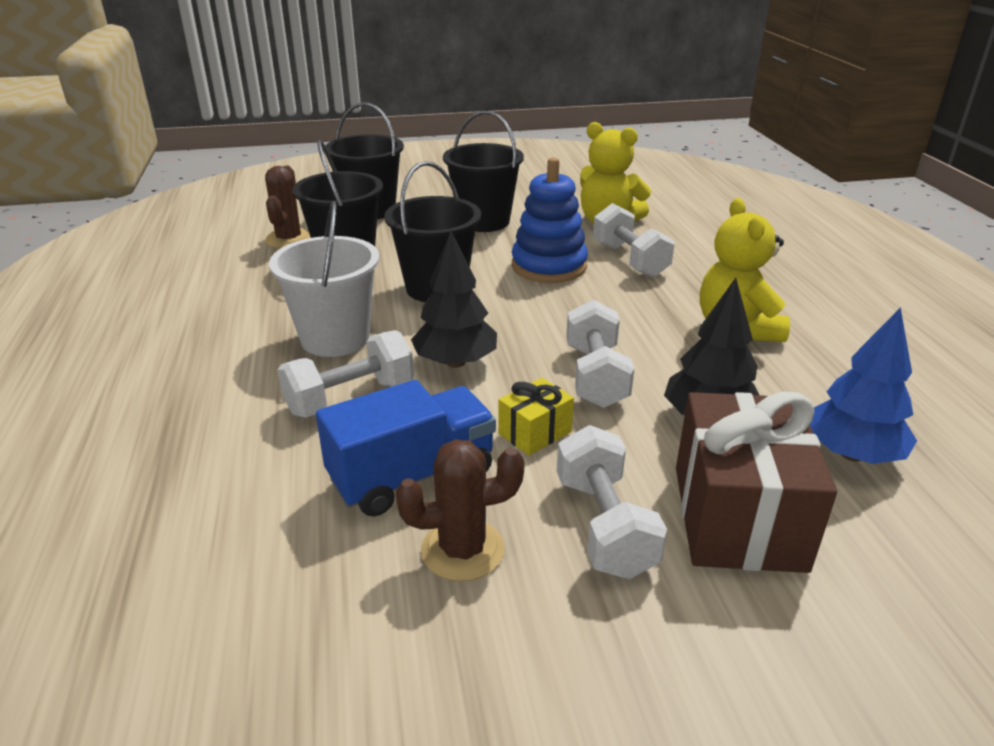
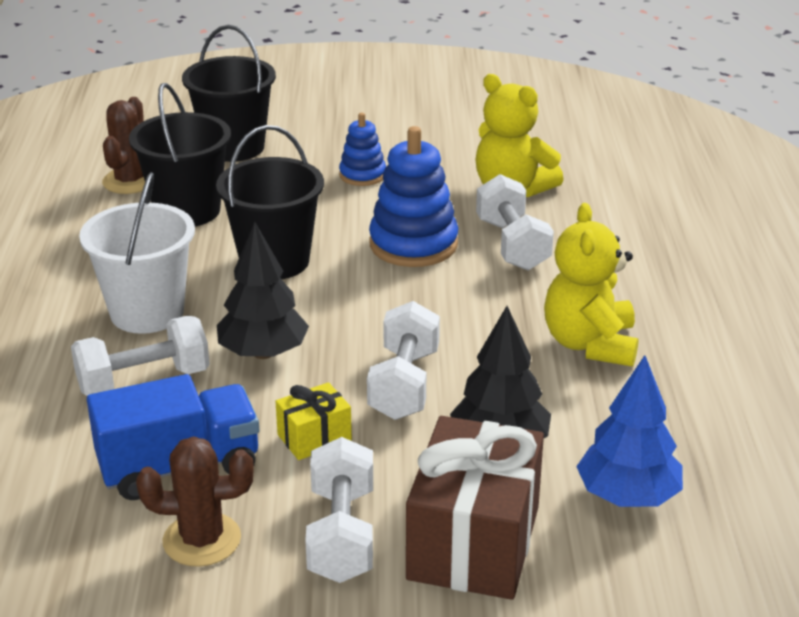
camera: 10 degrees right, 0 degrees up
black bucket [443,111,524,232] -> blue stacking toy [339,113,386,186]

